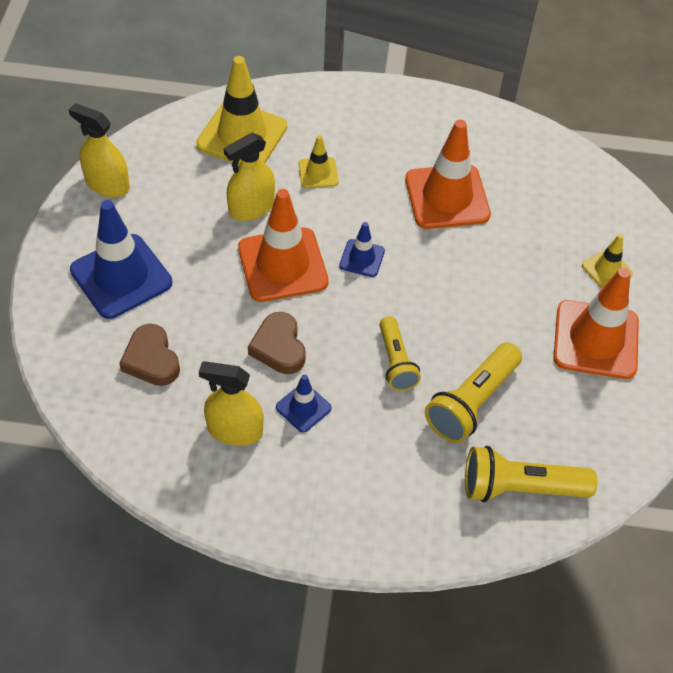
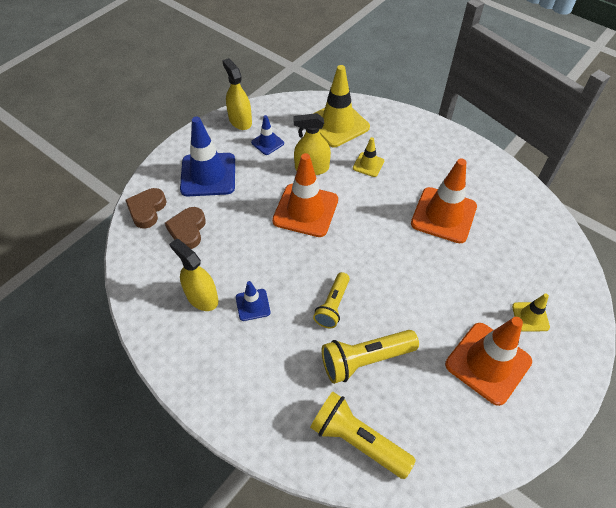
camera: 35 degrees right, 0 degrees up
brown heart [248,312,306,374] -> brown heart moved to [126,188,166,229]
blue traffic cone [339,222,385,277] -> blue traffic cone moved to [251,115,284,155]

